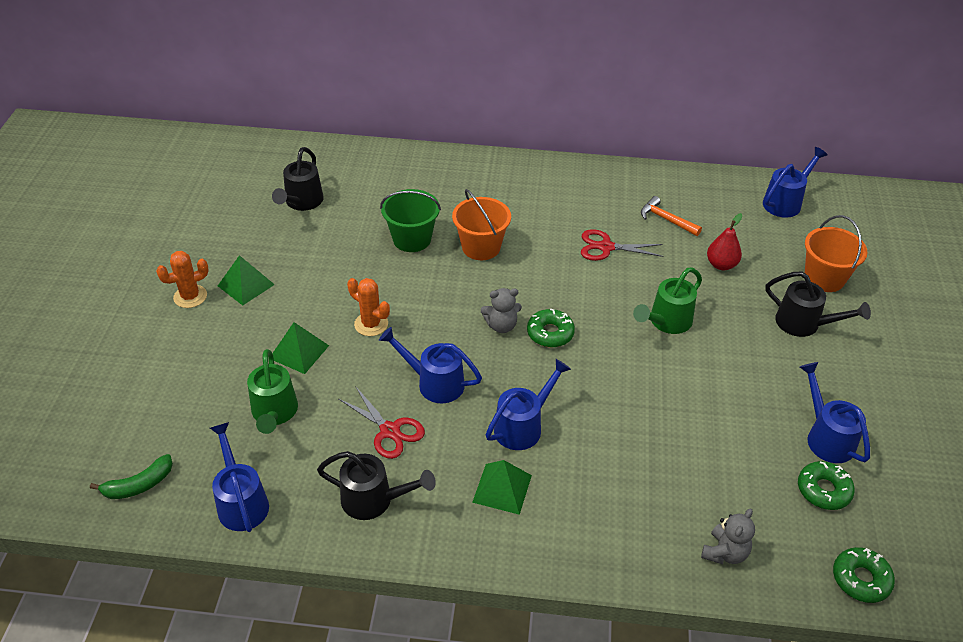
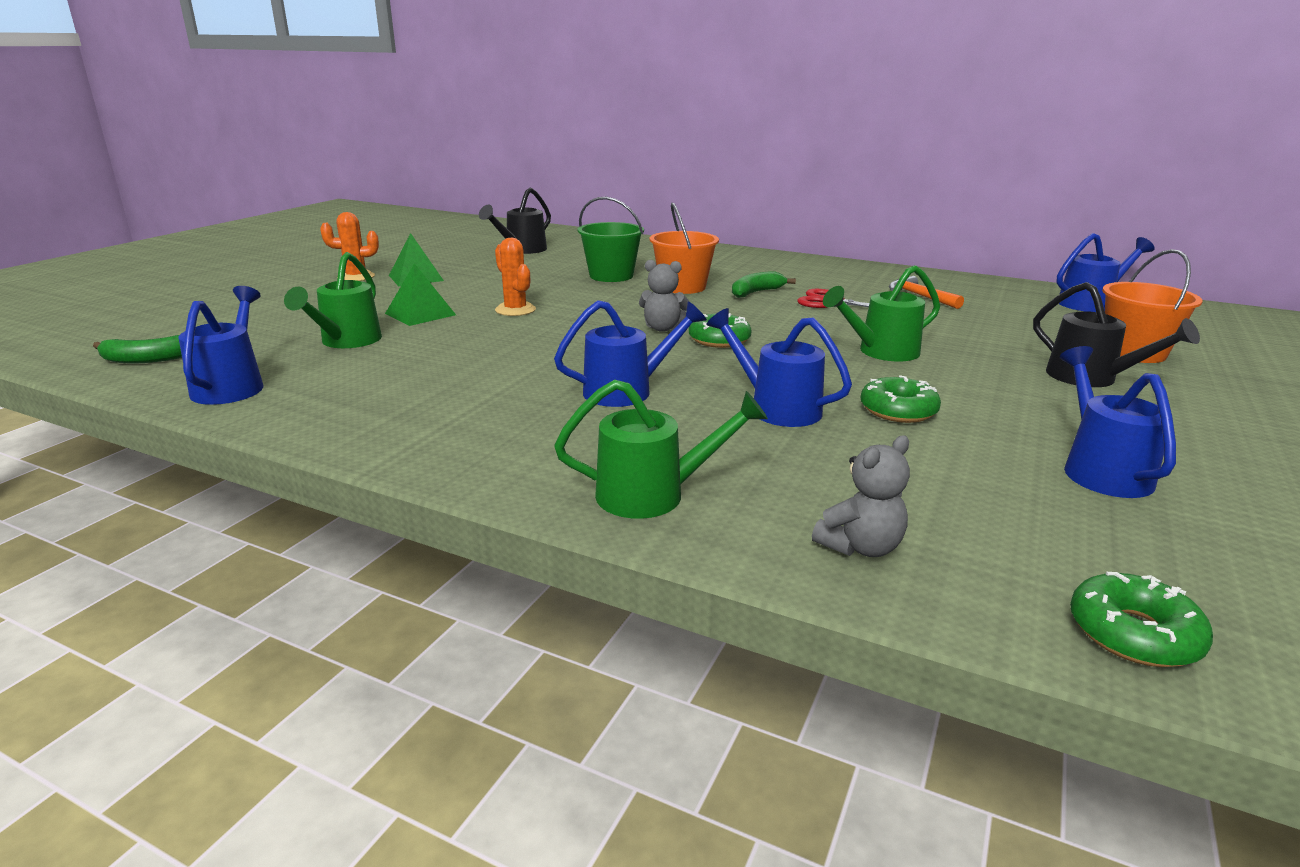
camera: 20 degrees right, 20 degrees down
black watering can [317,451,436,520] -> none
red scissors [339,386,425,459] -> none
blue watering can [379,327,482,403] -> blue watering can moved to [706,308,852,427]
green pyramid [472,460,532,515] -> none
red pear [707,213,742,270] -> none
green donut [798,461,855,510] -> green donut moved to [860,375,941,423]
none -> green watering can [554,379,768,519]
none -> green banana [732,271,796,298]

